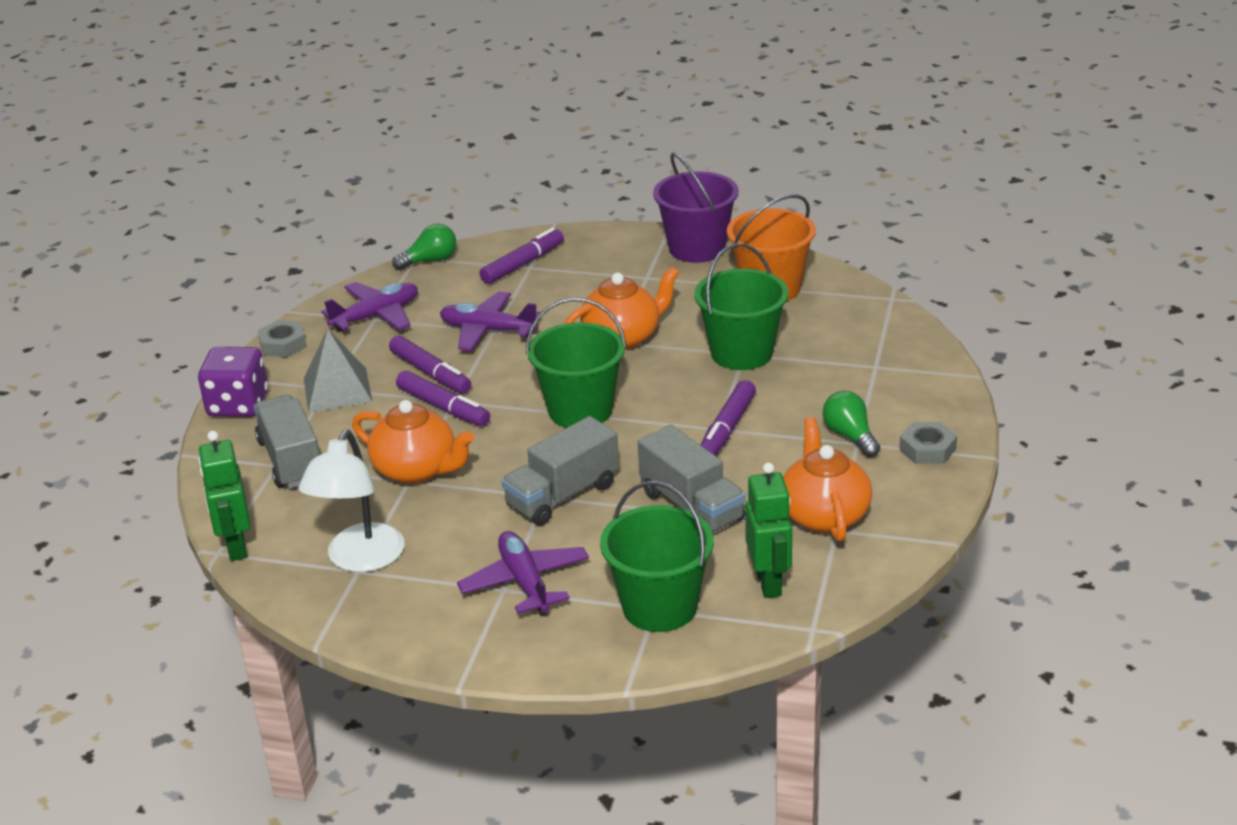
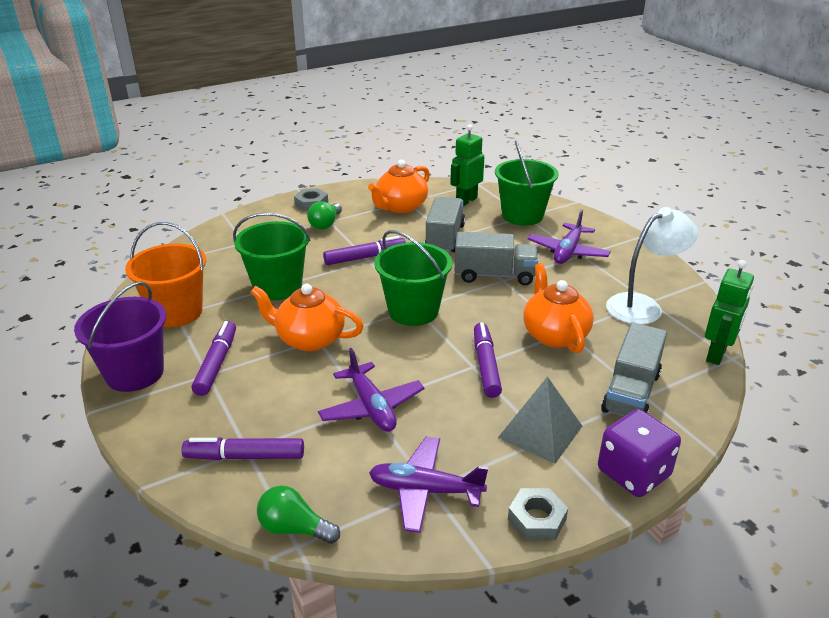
camera: 135 degrees left, 0 degrees up
purple marker [389,335,471,394] -> purple marker moved to [192,321,236,396]

